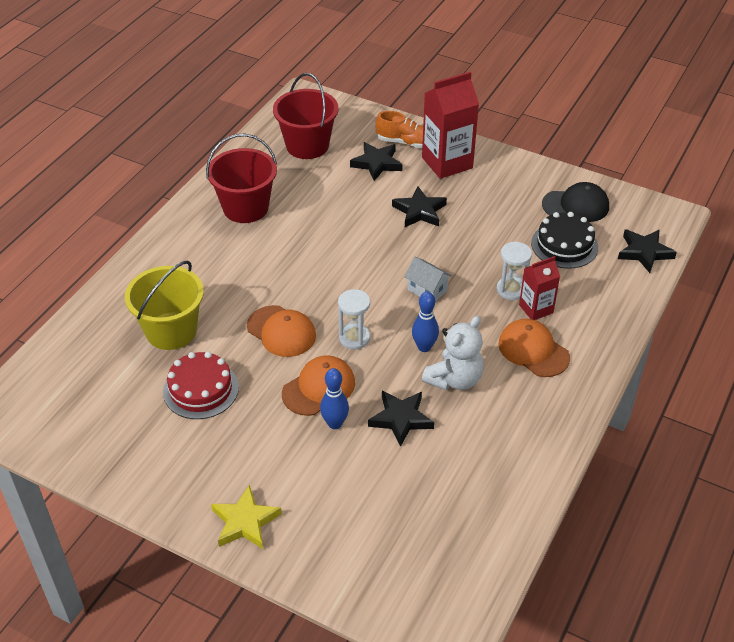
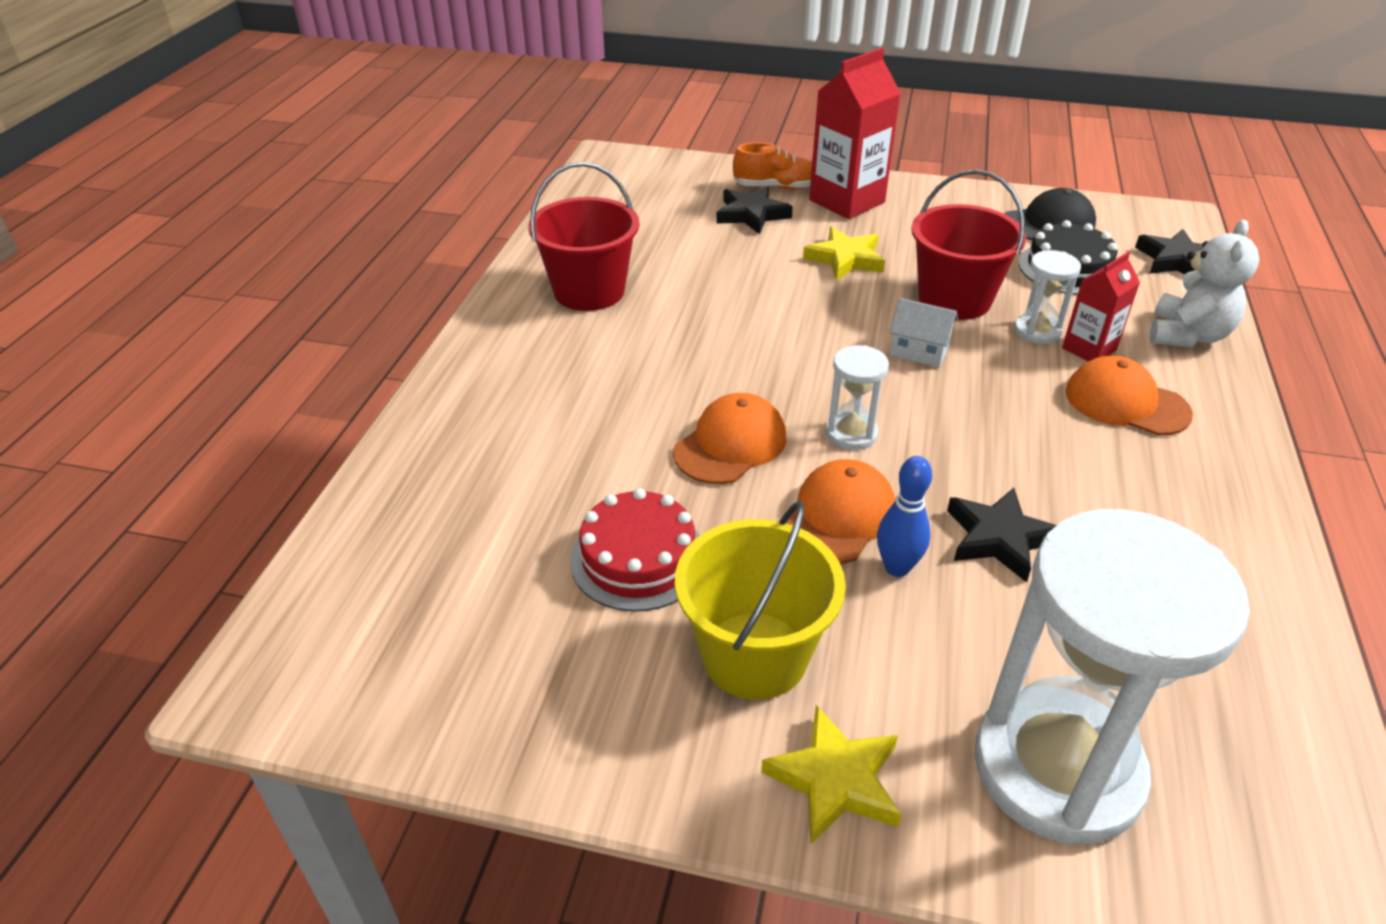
camera: 15 degrees left, 5 degrees down
yellow bucket [125,261,204,350] -> yellow bucket moved to [675,501,846,700]
orange cap [247,305,316,357] -> orange cap turned 75 degrees counterclockwise [673,393,786,484]
red bucket [273,73,338,159] -> red bucket moved to [911,169,1026,320]
black star [392,187,447,227] -> yellow star [803,227,885,281]
blue bowling pin [412,292,439,352] -> none
white teddy bear [422,316,484,390] -> white teddy bear moved to [1150,220,1259,347]
none -> white hourglass [974,509,1250,845]

